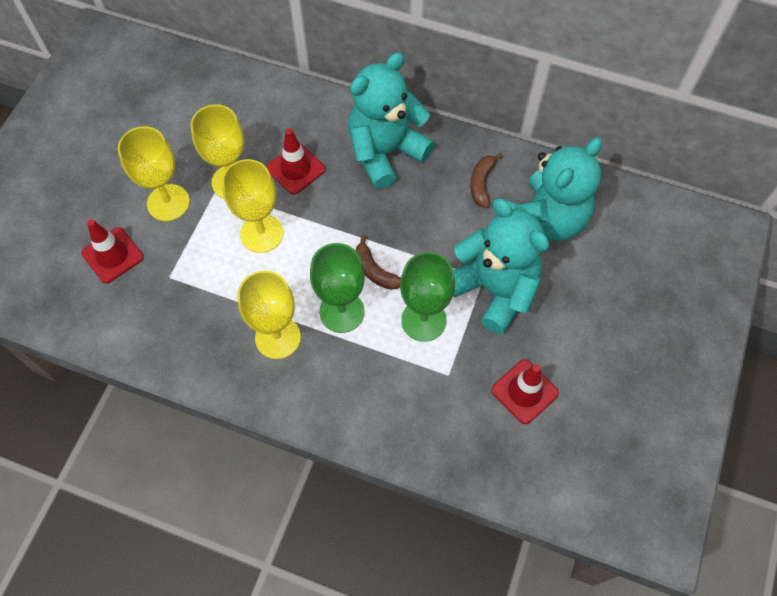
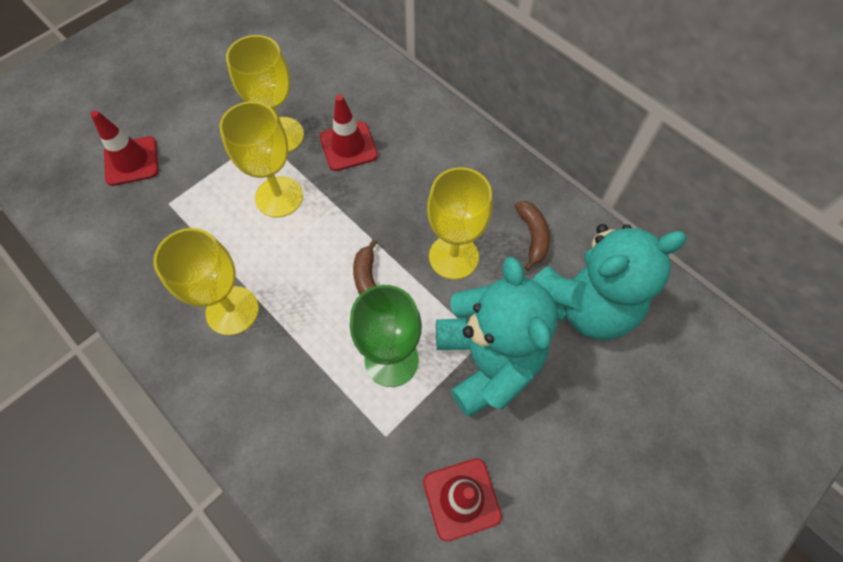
camera: 25 degrees right, 0 degrees up
yellow goblet [118,126,190,221] -> yellow goblet moved to [427,167,492,280]
green goblet [310,243,365,333] -> none
turquoise teddy bear [348,53,434,189] -> none
brown banana [470,153,503,208] -> brown banana turned 135 degrees clockwise [514,201,550,271]

